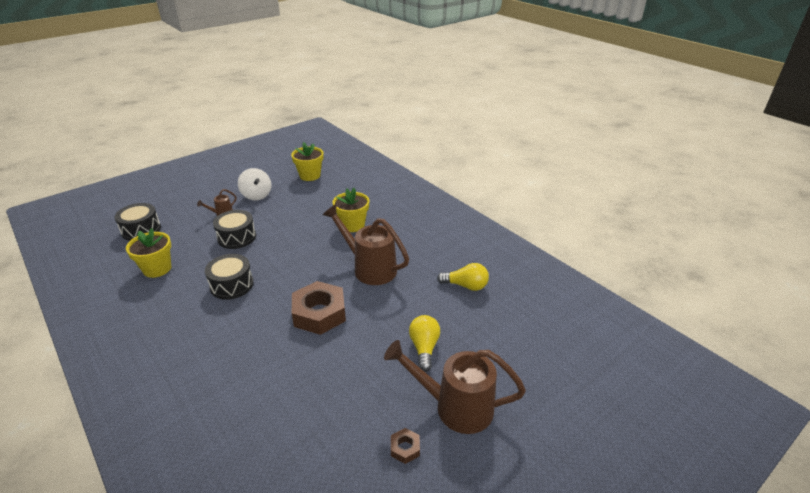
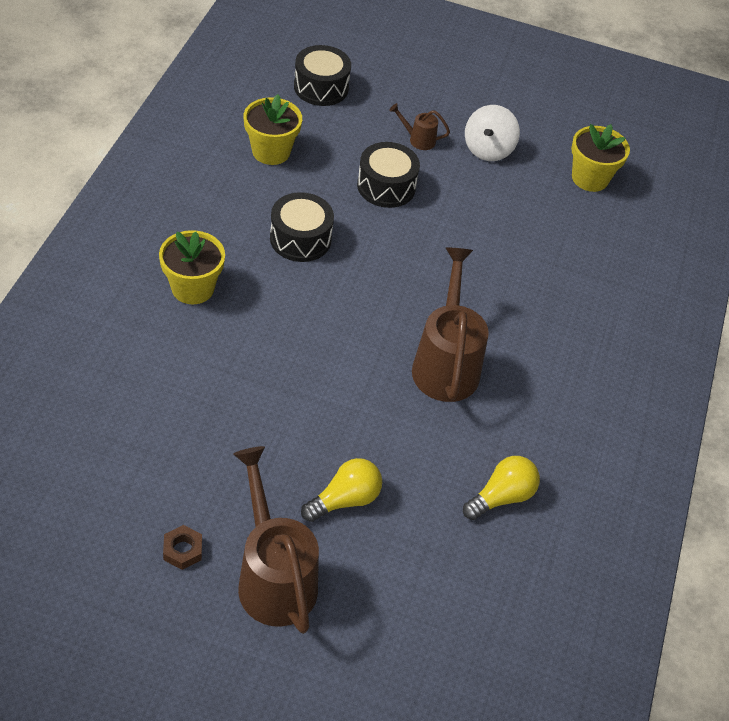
camera: 50 degrees right, 15 degrees up
brown nut [292,281,346,335] -> none
yellow flower pot [332,188,369,232] -> yellow flower pot moved to [159,230,225,304]
yellow light bulb [437,263,489,291] -> yellow light bulb turned 105 degrees counterclockwise [463,456,540,520]

